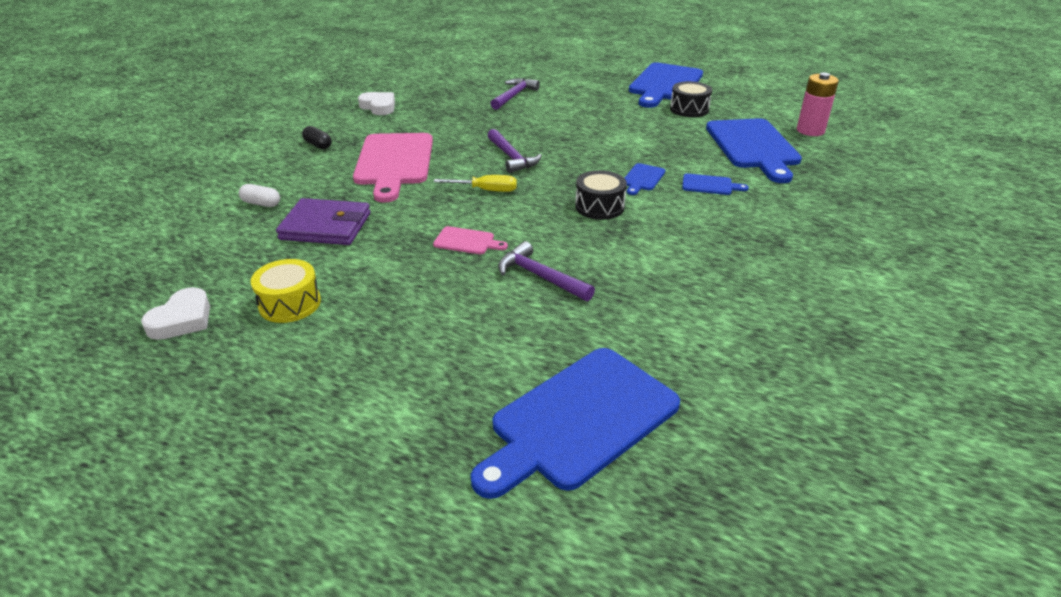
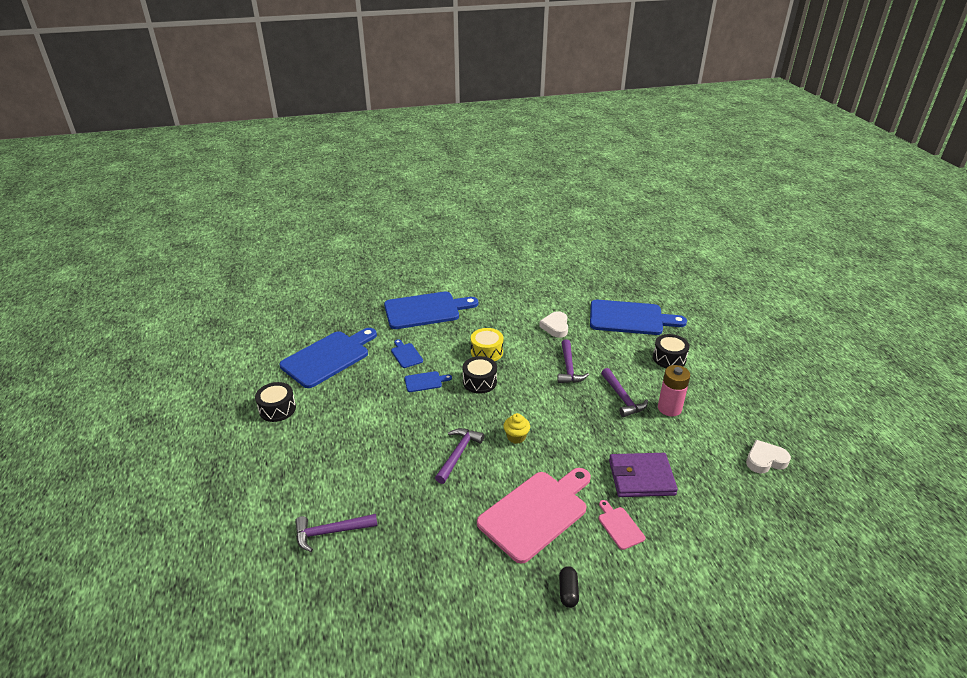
camera: 130 degrees left, 0 degrees up
white capsule [239,184,280,207] -> none
yellow drum [251,259,321,323] -> yellow drum moved to [471,328,503,361]
purple wallet [276,198,371,245] -> purple wallet turned 60 degrees counterclockwise [609,453,678,497]
white heart [358,92,395,115] -> white heart moved to [539,311,568,338]
pink cutting board [433,226,508,254] -> pink cutting board moved to [598,500,645,550]
yellow screwdriver [434,175,517,192] -> yellow cupcake [503,413,530,444]
blue cutting board [629,62,703,108] -> blue cutting board moved to [384,292,478,329]
pink battery [797,72,839,136] -> pink battery moved to [658,365,690,416]
none -> purple hammer [601,368,648,417]
none -> black drum [653,334,690,368]

